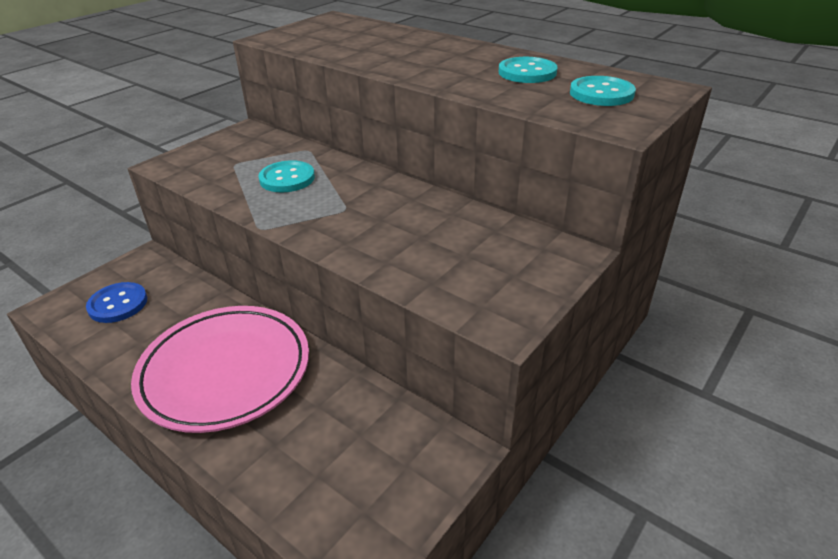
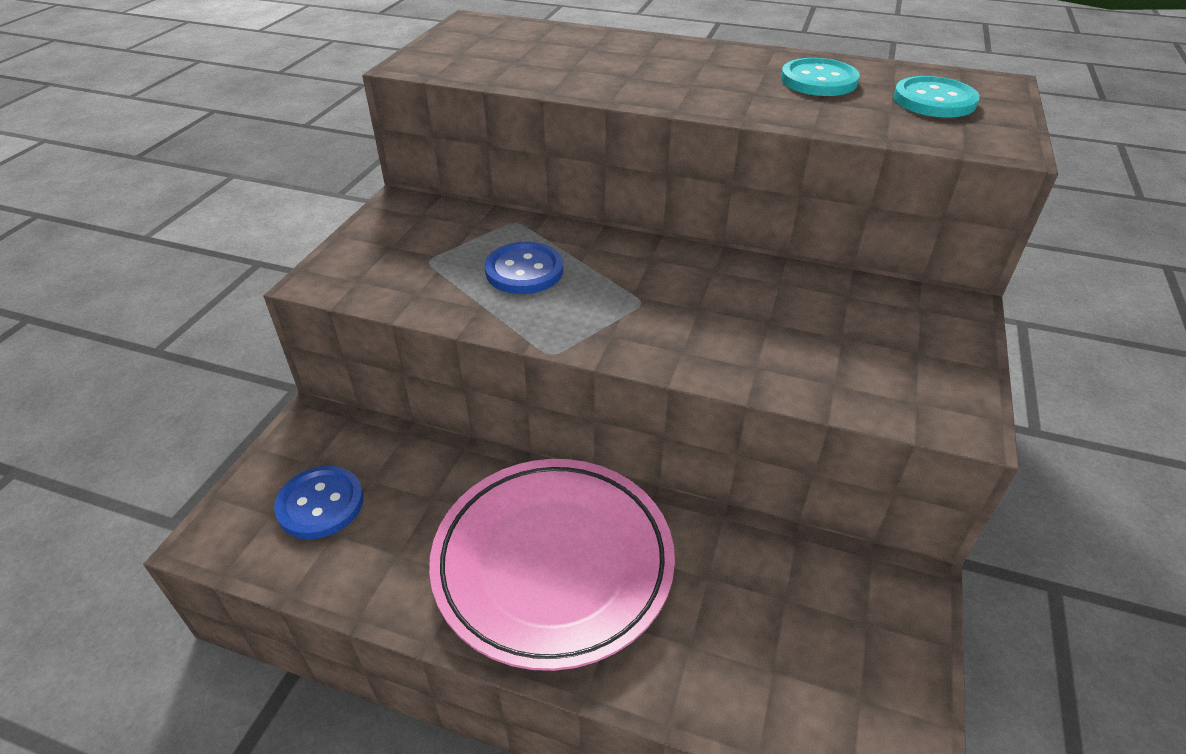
camera: 20 degrees left, 5 degrees up
turquoise button [258,160,315,192] -> blue button [484,242,563,294]

